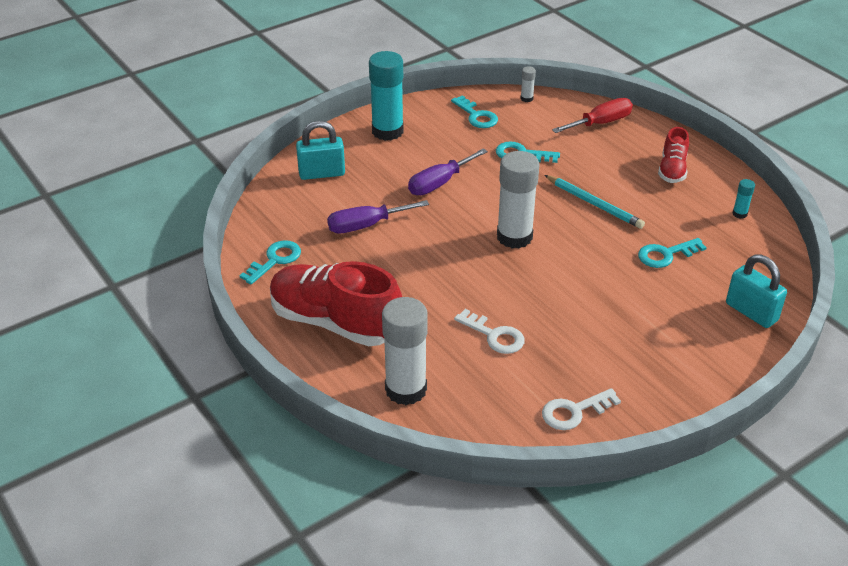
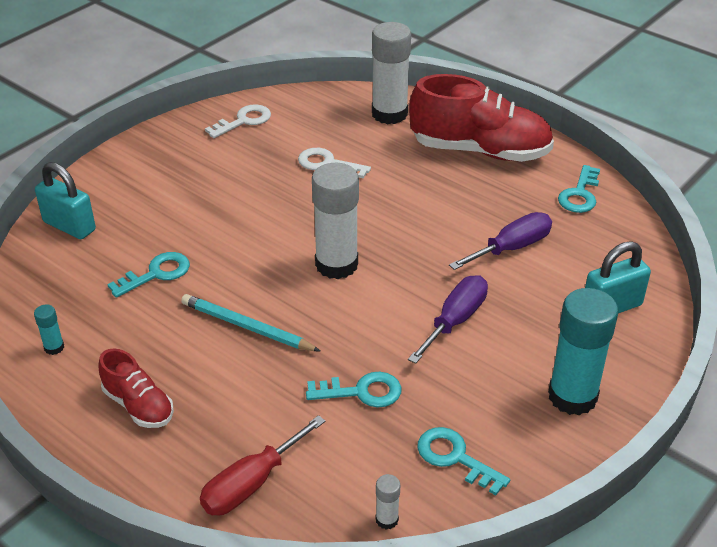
camera: 165 degrees right, 0 degrees up
red shoe [658,127,689,183] -> red shoe turned 135 degrees clockwise [98,348,174,428]

